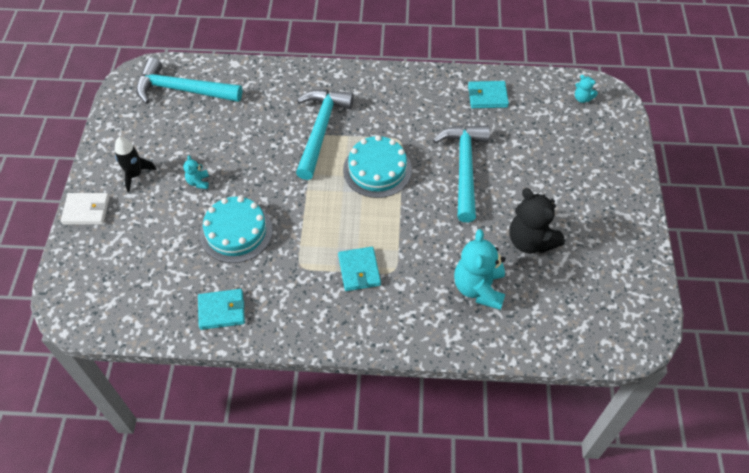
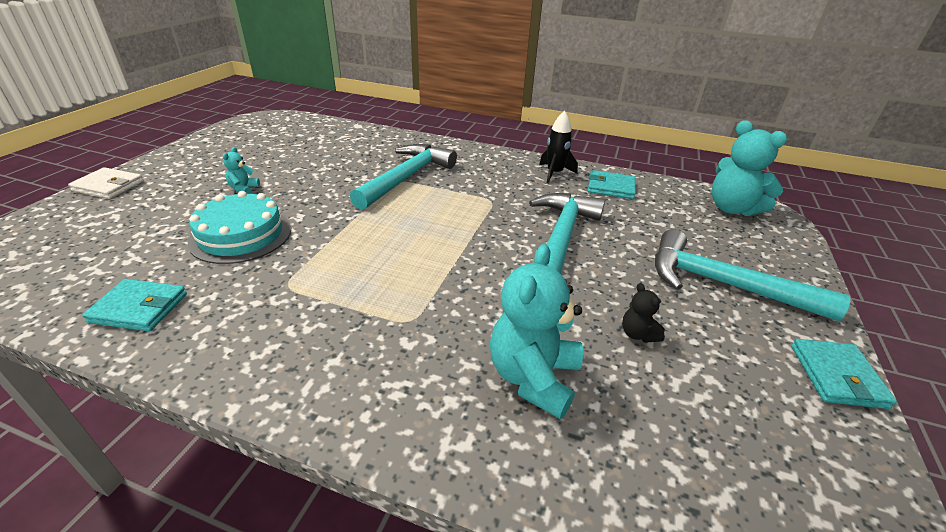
camera: 15 degrees right, 20 degrees down
black rocket [115,137,157,192] -> black rocket moved to [539,111,578,183]
turquoise hammer [136,57,242,104] -> turquoise hammer moved to [655,229,851,321]
turquoise wallet [338,247,381,291] -> turquoise wallet moved to [791,339,897,409]
turquoise cake [343,135,412,198] -> none
black teddy bear [510,188,565,254] -> black teddy bear [622,283,665,343], size x0.47
turquoise teddy bear [575,75,598,103] -> turquoise teddy bear [712,120,787,216], size x2.14

